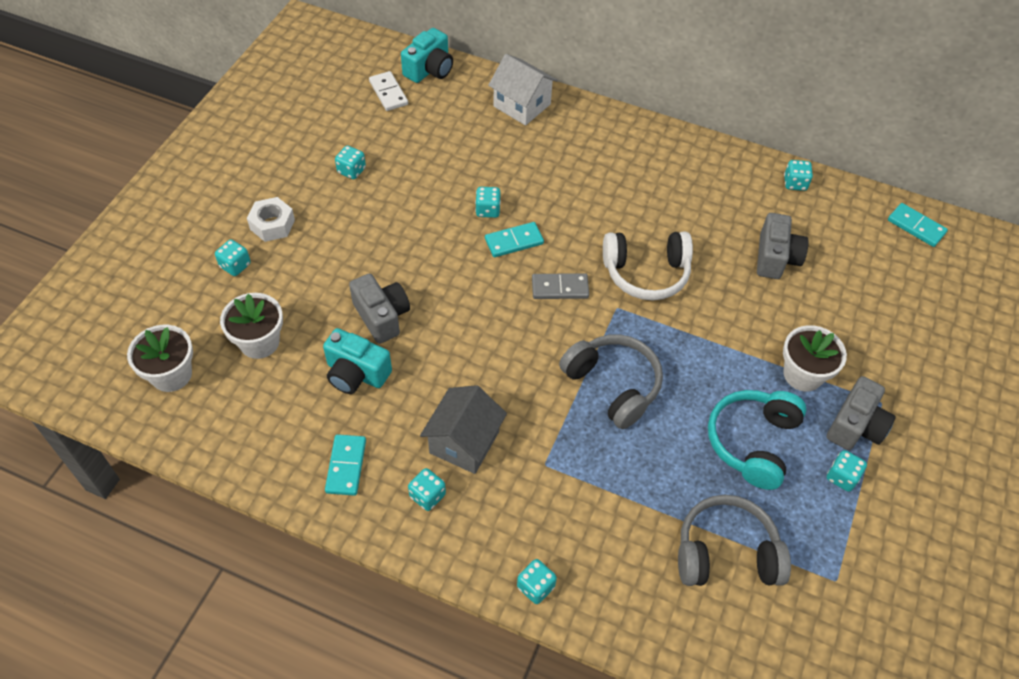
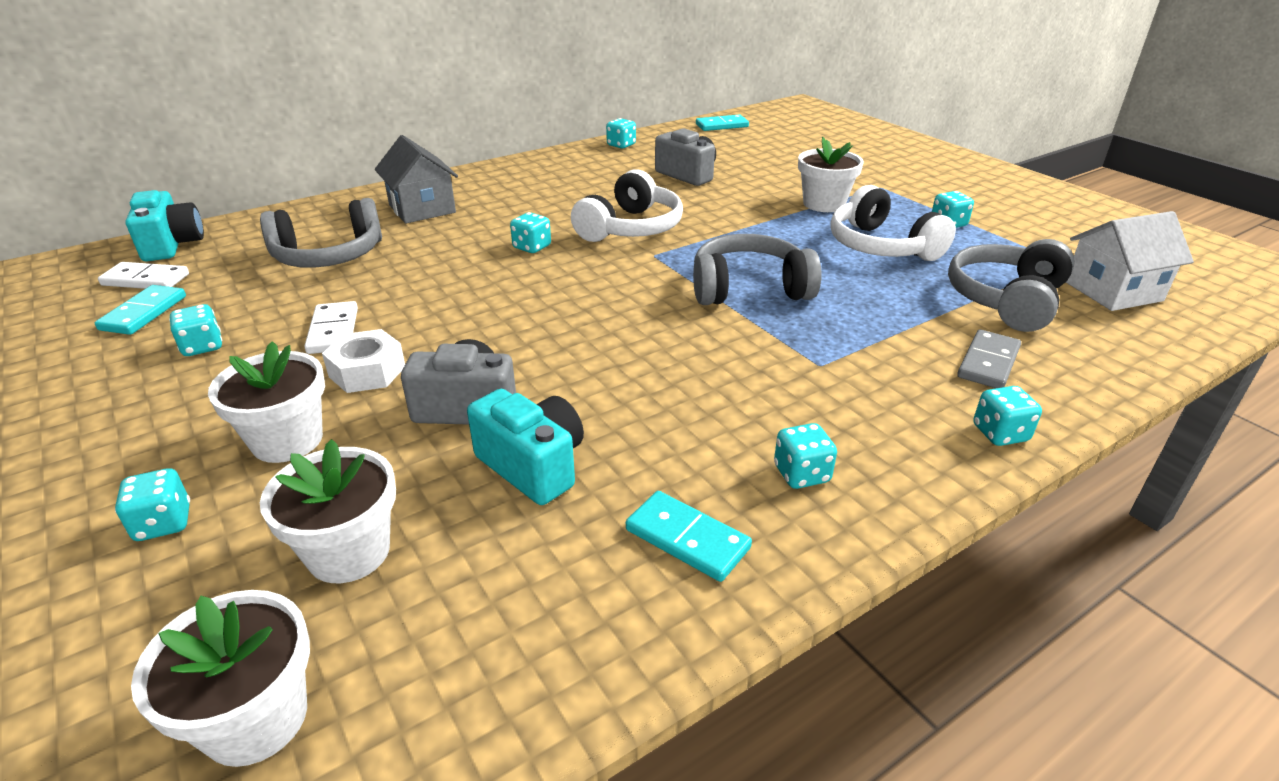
camera: 55 degrees left, 20 degrees down
white nut [247,197,295,242] -> white nut moved to [322,329,405,393]
turquoise camera [323,328,392,394] -> turquoise camera turned 105 degrees counterclockwise [467,389,584,505]
grey house [420,385,507,474] -> grey house moved to [375,135,458,224]
turquoise dice [475,187,501,218] -> turquoise dice moved to [510,212,551,253]
turquoise domino [485,222,544,257] -> turquoise domino moved to [95,285,186,335]
white house [488,54,558,125] -> white house moved to [1066,211,1194,311]
grey domino [532,273,589,299] -> grey domino moved to [957,329,1021,388]
turquoise headphones [708,390,807,490] -> white headphones [830,185,956,261]
grey camera [827,376,896,450] -> none
none -> white flower pot [208,341,325,463]
none -> grey headphones [260,198,382,268]
none -> white domino [304,301,358,354]

